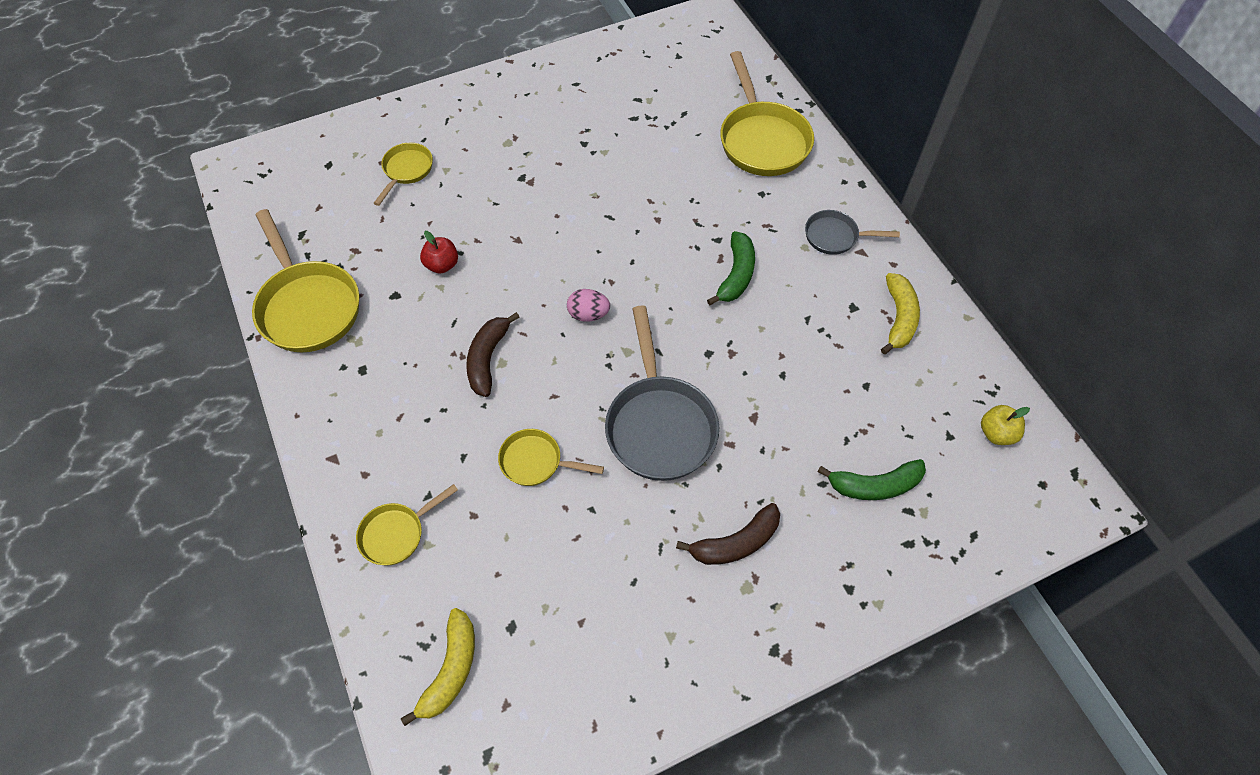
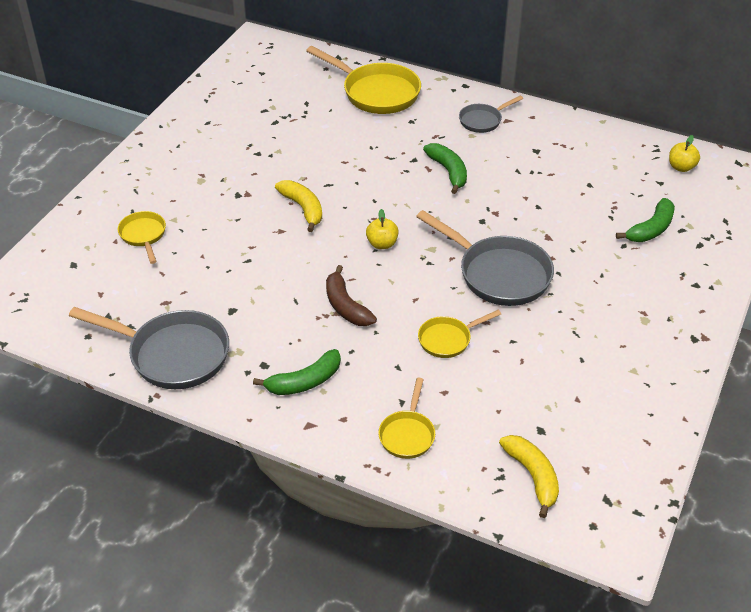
camera: 40 degrees left, 15 degrees down
yellow pan [252,209,360,352] -> grey pan [69,307,229,389]
red apple [420,231,458,274] -> none
pink egg [567,289,610,322] -> yellow apple [366,209,399,249]
brown banana [676,503,780,565] -> none
yellow banana [881,273,920,354] -> yellow banana moved to [275,180,322,232]
none -> green banana [253,349,341,395]

